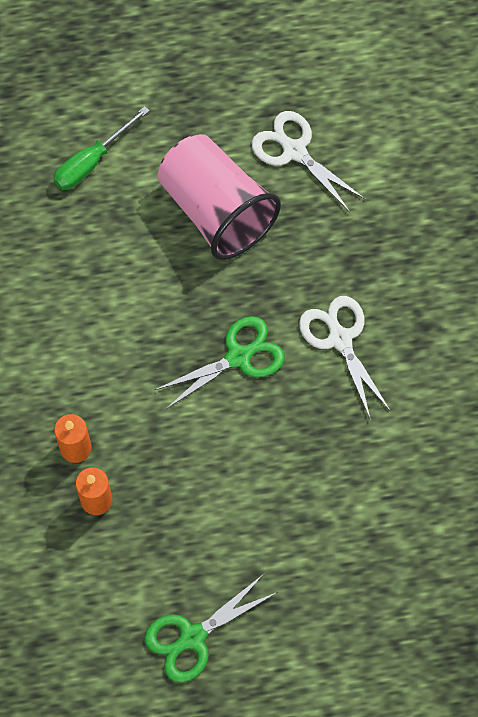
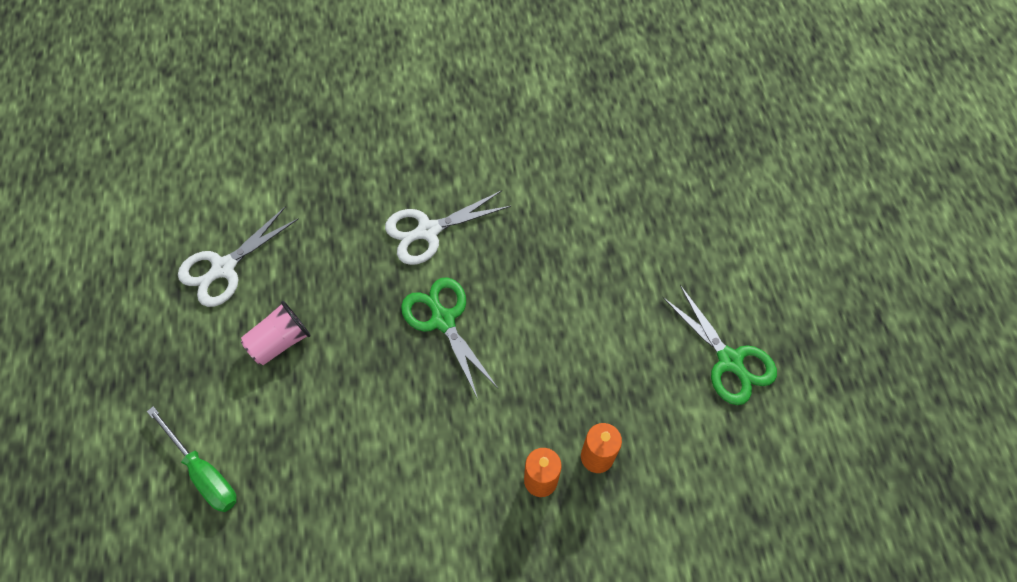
camera: 90 degrees left, 5 degrees down
pink cup [157,134,281,260] -> pink cup [241,301,311,365], size x0.50

